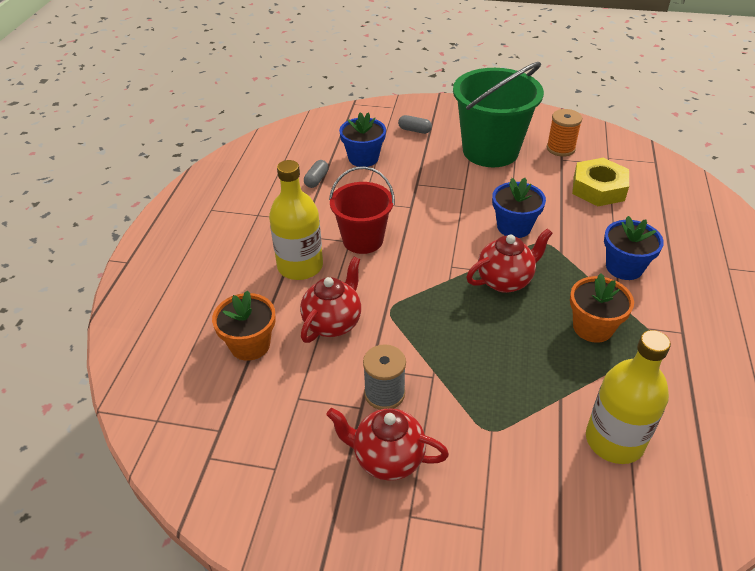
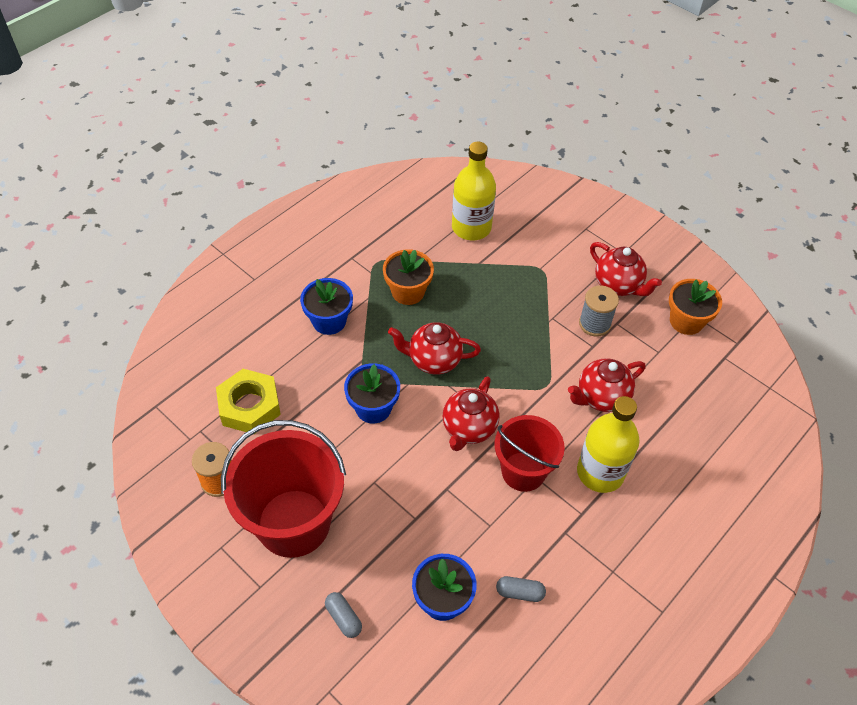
camera: 150 degrees left, 10 degrees up
orange flower pot [212,290,276,361] -> orange flower pot moved to [669,279,722,335]
grey capsule [304,160,329,188] -> grey capsule turned 45 degrees clockwise [496,576,546,602]
green bucket [453,62,544,167] -> red bucket [221,420,346,558]
none -> red teapot [442,376,499,451]

